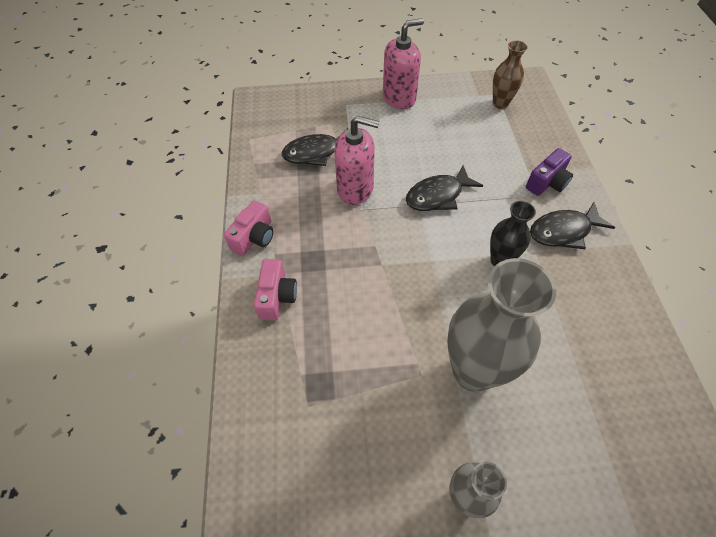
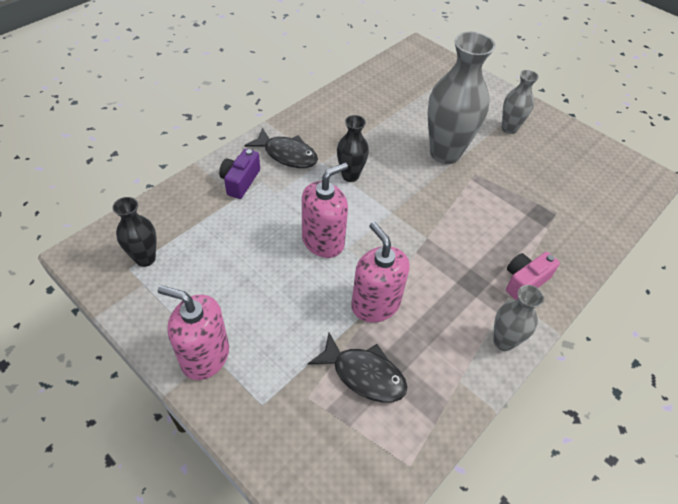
camera: 135 degrees left, 5 degrees down
pink camera [224,200,274,256] -> grey vase [493,285,544,351]
black fish [406,165,483,211] -> pink soap dispenser [302,163,348,258]
brown vase [493,40,528,109] -> black vase [113,197,156,267]
purple camera [526,148,573,196] -> purple camera turned 75 degrees counterclockwise [219,149,260,199]

